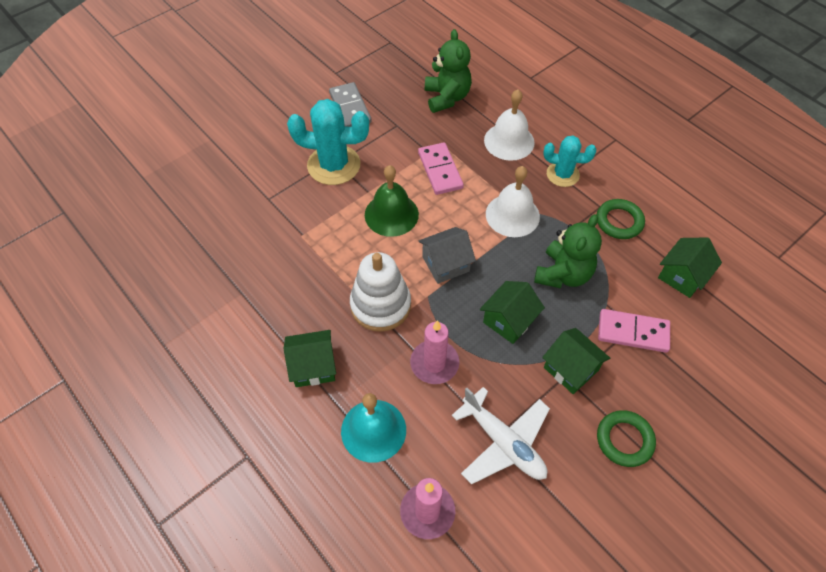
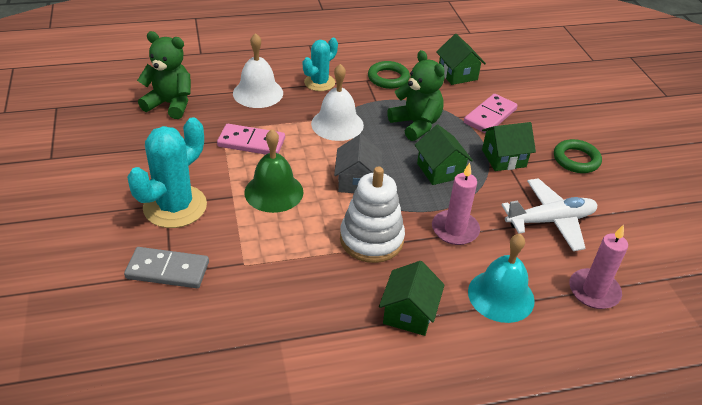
camera: 65 degrees left, 15 degrees down
grey domino [329,82,372,127] -> grey domino moved to [124,247,209,288]

